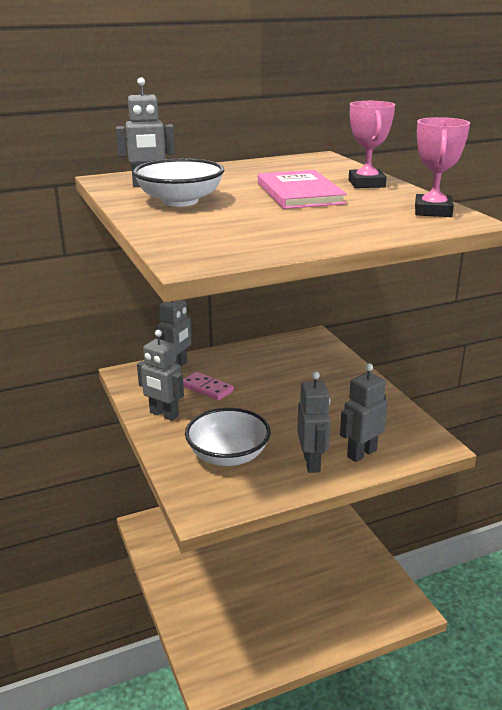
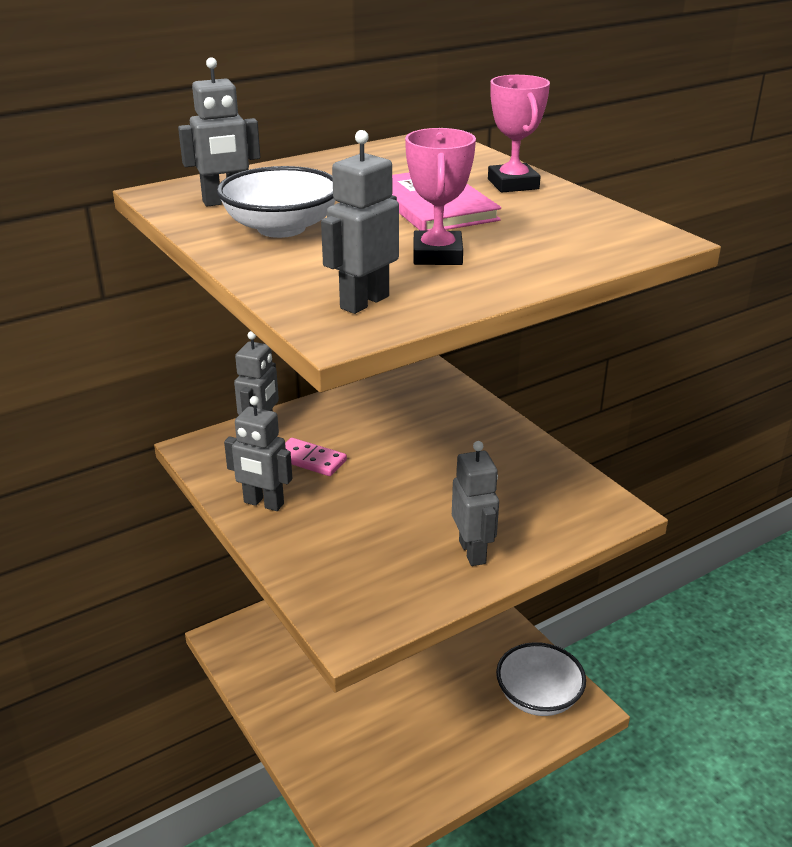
camera: 10 degrees left, 5 degrees up
white bowl [185,408,271,466] -> white bowl moved to [496,642,586,716]
grey robot [340,363,388,462] -> grey robot moved to [321,130,399,314]
pink trophy [415,117,470,217] -> pink trophy moved to [405,128,476,265]

